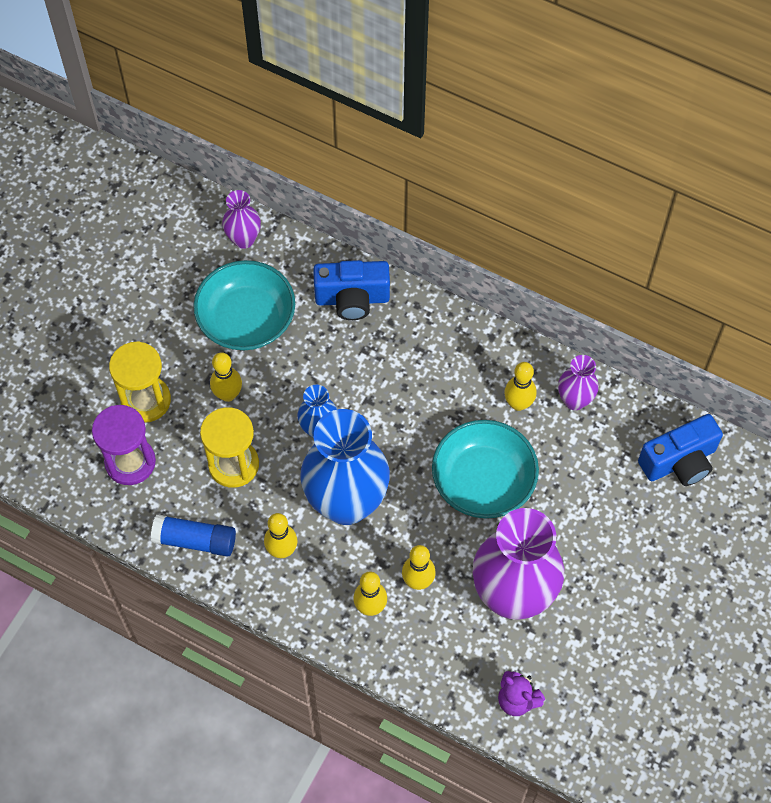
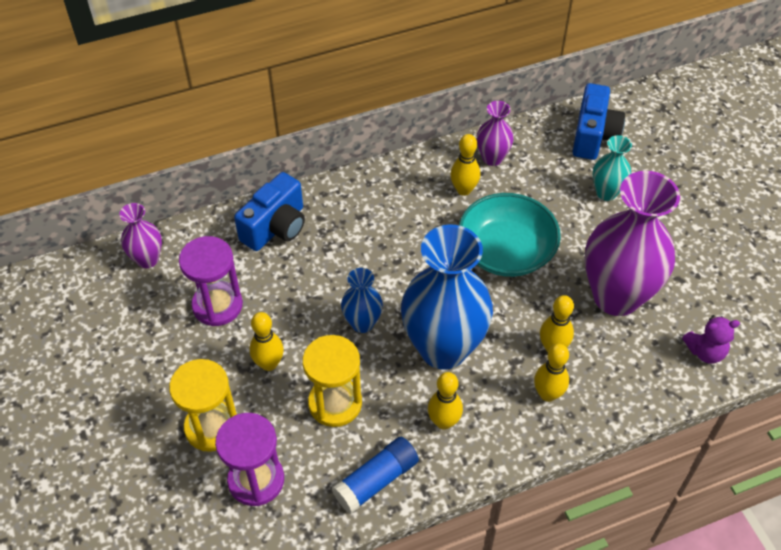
camera: 50 degrees left, 10 degrees down
turquoise bowl [193,260,295,350] -> purple hourglass [179,236,243,326]
none -> turquoise vase [593,135,632,201]

